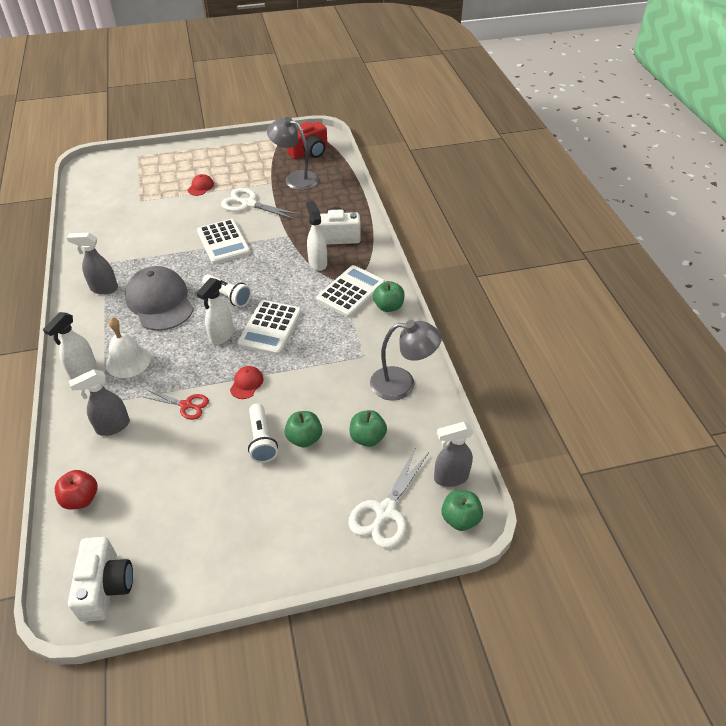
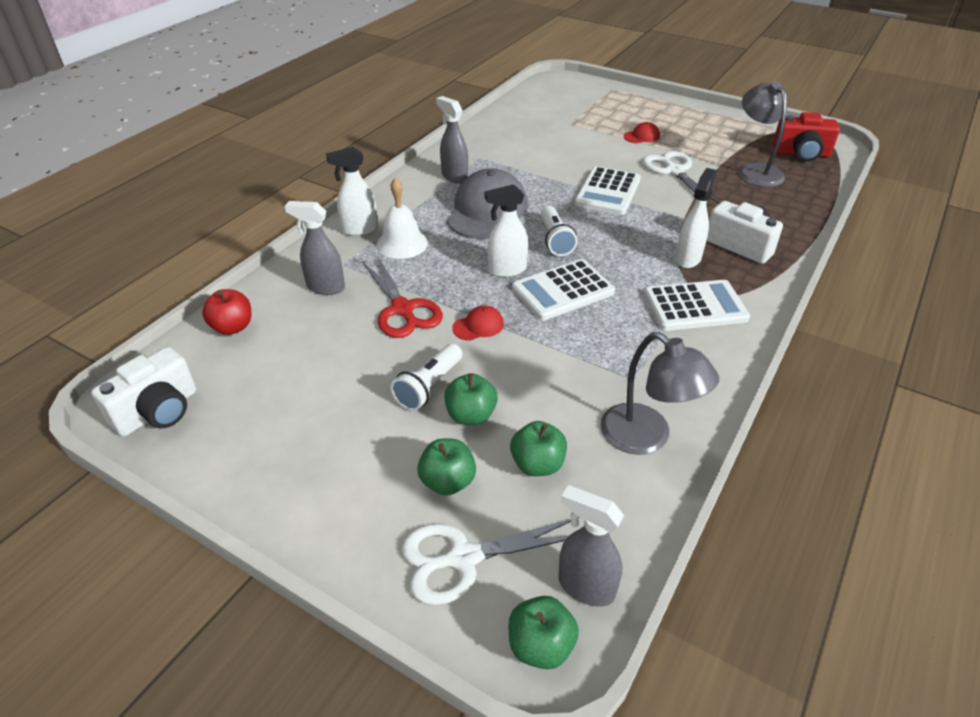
camera: 45 degrees right, 5 degrees down
red scissors [143,390,209,420] -> red scissors [362,256,443,338], size x1.61
green apple [373,281,405,312] -> green apple moved to [417,439,476,496]

